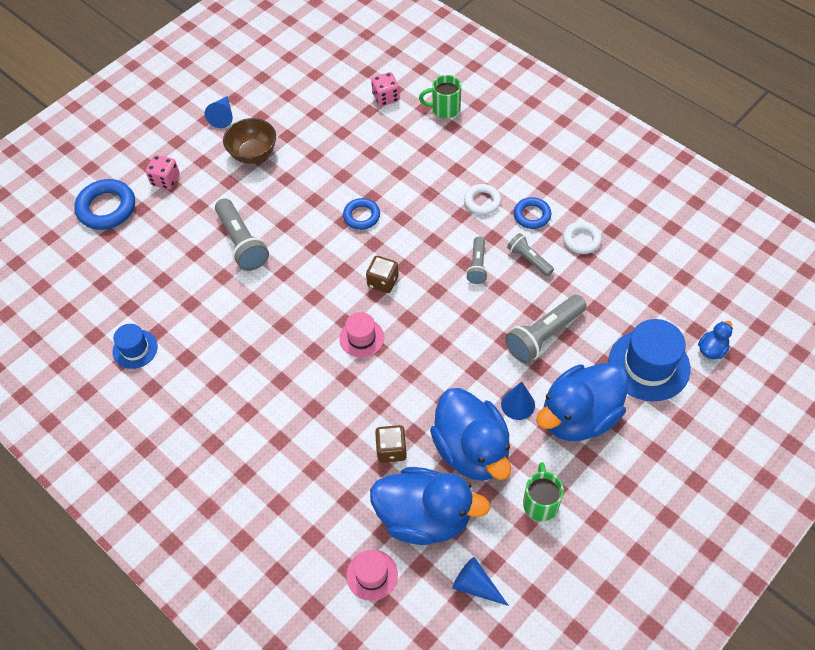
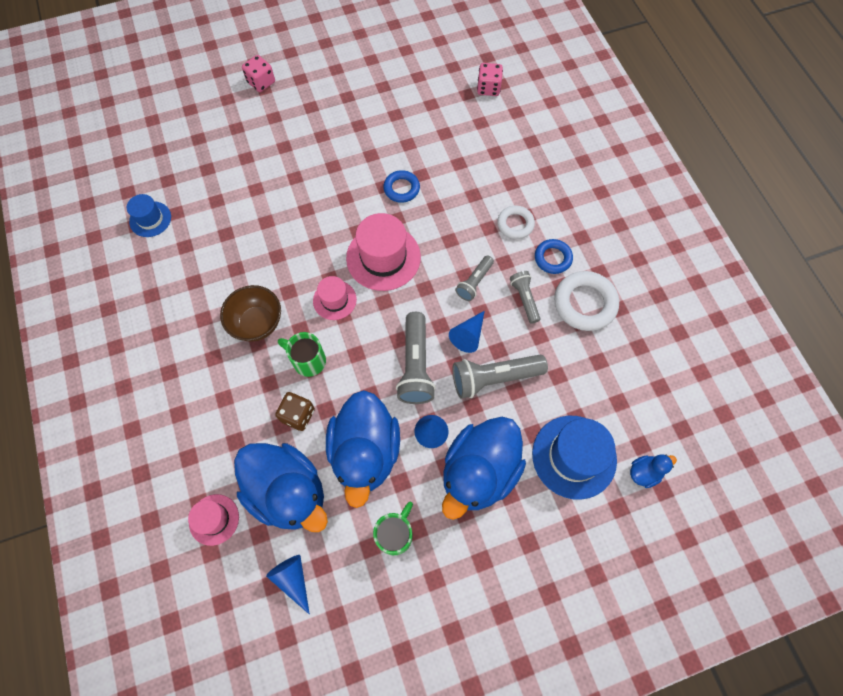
camera: 25 degrees right, 10 degrees up
blue ring [74,179,135,230] -> none
blue cone [204,96,233,128] -> blue cone moved to [449,311,485,353]
grey flashlight [215,198,269,271] -> grey flashlight moved to [396,312,436,404]
brown bowl [223,118,276,164] -> brown bowl moved to [220,285,281,342]
brown dice [366,256,399,293] -> pink hat [346,213,421,291]
green mug [419,75,461,118] -> green mug moved to [278,332,326,377]
blue duck [536,363,628,441] -> blue duck turned 45 degrees counterclockwise [442,417,526,520]
white ring [563,221,602,254] -> white ring [554,271,619,331], size x1.63

